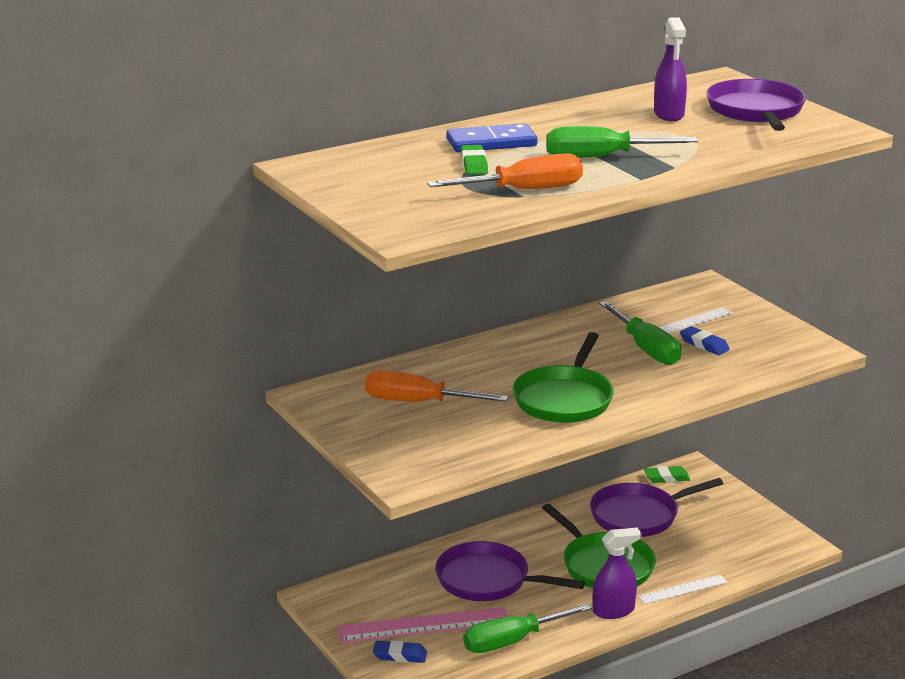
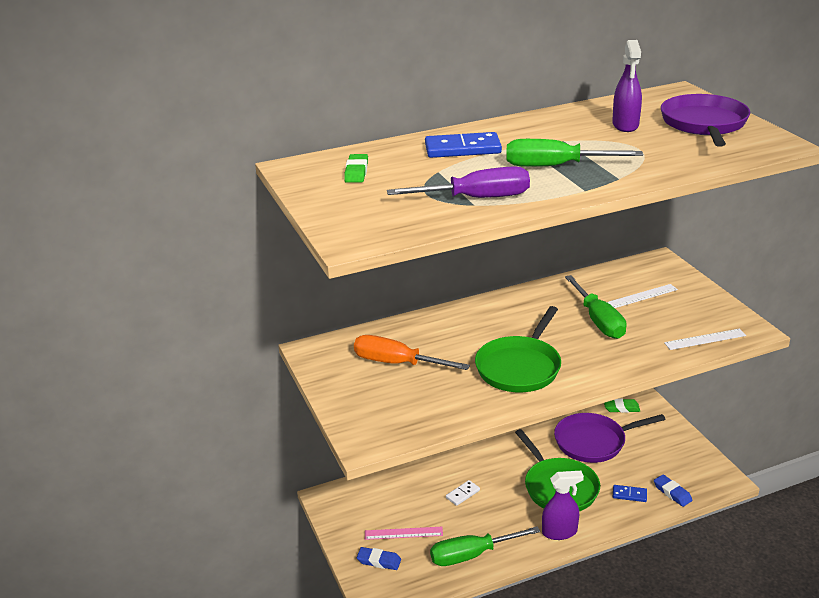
camera: 10 degrees right, 5 degrees up
pink ruler [337,607,508,643] -> pink ruler [365,527,443,540], size x0.57
orange screwdriver [427,153,583,189] -> purple screwdriver [387,166,530,198]
purple pan [435,541,585,601] -> white domino [446,480,480,506]
green eraser [461,145,488,175] -> green eraser moved to [344,154,368,183]
white ruler [638,574,727,604] -> white ruler moved to [664,329,746,350]
blue eraser [680,326,730,355] -> blue eraser moved to [654,474,693,507]
none -> blue domino [613,485,647,502]

